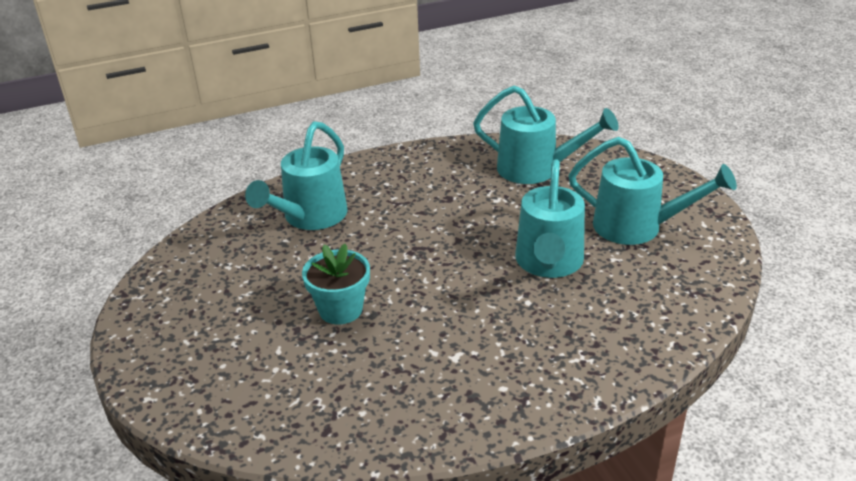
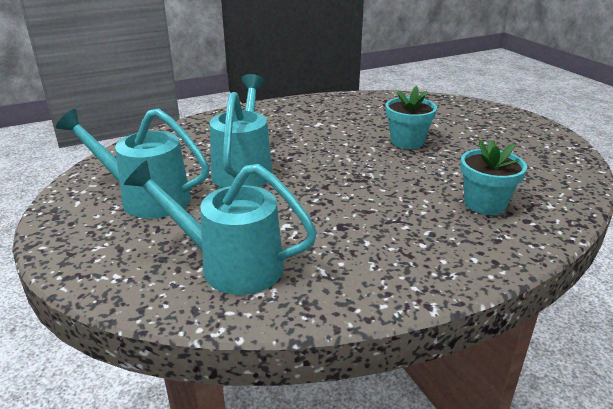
camera: 175 degrees right, 5 degrees down
turquoise watering can [245,121,347,230] -> turquoise flower pot [460,140,527,215]

